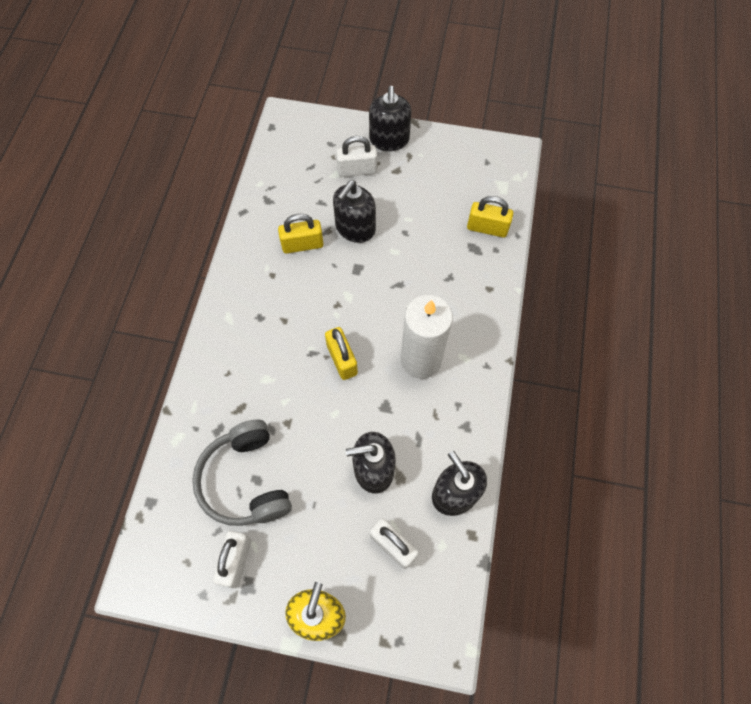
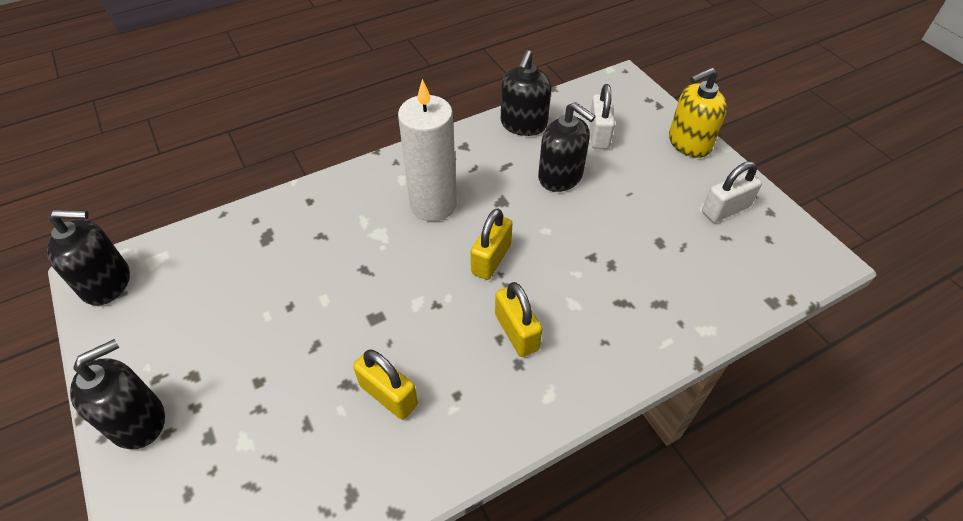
camera: 130 degrees left, 15 degrees down
grey headphones [192,420,292,526] -> none
black soap dispenser [333,181,376,243] -> black soap dispenser moved to [47,210,130,306]
white padlock [336,136,377,177] -> none
yellow padlock [467,196,513,238] -> yellow padlock moved to [495,282,542,357]

